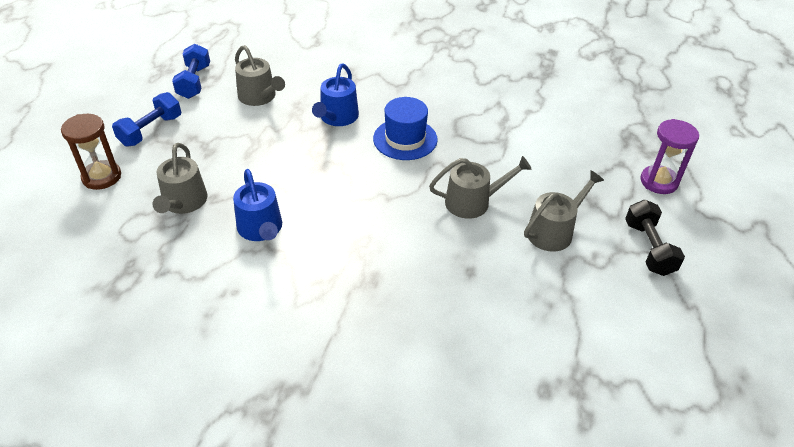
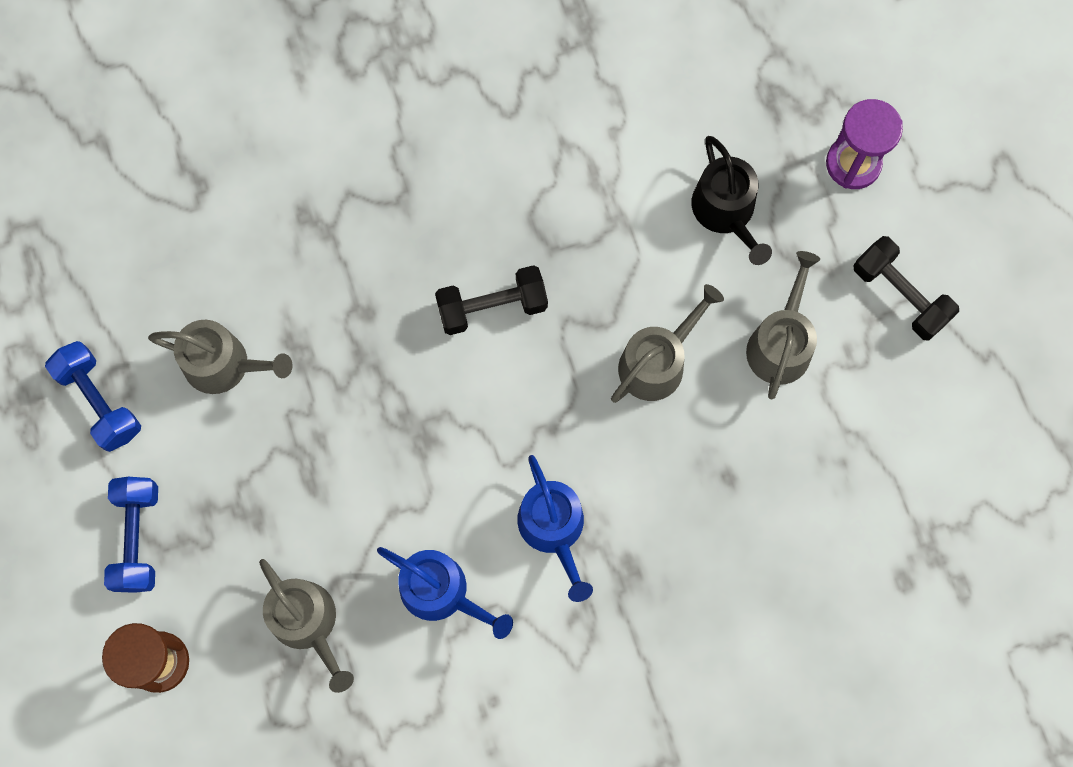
camera: 35 degrees left, 30 degrees up
blue watering can [312,64,359,126] -> blue watering can moved to [517,455,593,602]
blue hat [373,97,438,160] -> black dumbbell [435,265,548,335]
none -> black watering can [691,136,772,265]

